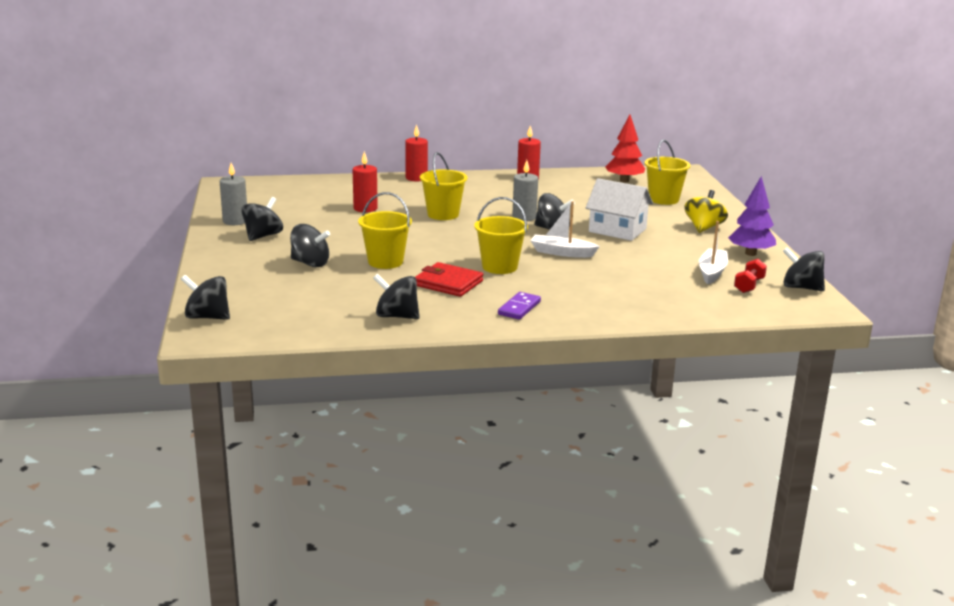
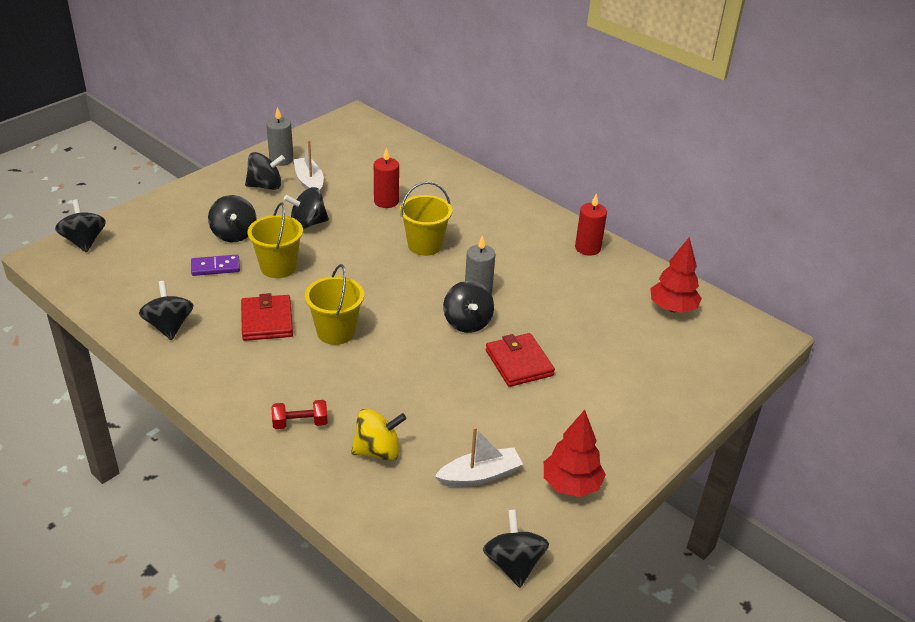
camera: 50 degrees right, 15 degrees up
red candle [405,124,428,182] -> none
purple domino [498,292,541,320] -> purple domino moved to [191,255,240,276]
white boat [530,201,600,258] -> white boat moved to [293,140,324,191]
white house [586,178,653,241] -> red wallet [486,333,555,387]
yellow bucket [645,140,690,205] -> none
yellow spinning top [684,190,728,233] -> yellow spinning top moved to [351,409,407,461]
purple tree [728,176,776,256] -> red tree [544,410,606,497]
red dumbbell [734,259,767,293] -> red dumbbell moved to [272,400,328,429]
none -> black spinning top [284,187,329,229]

